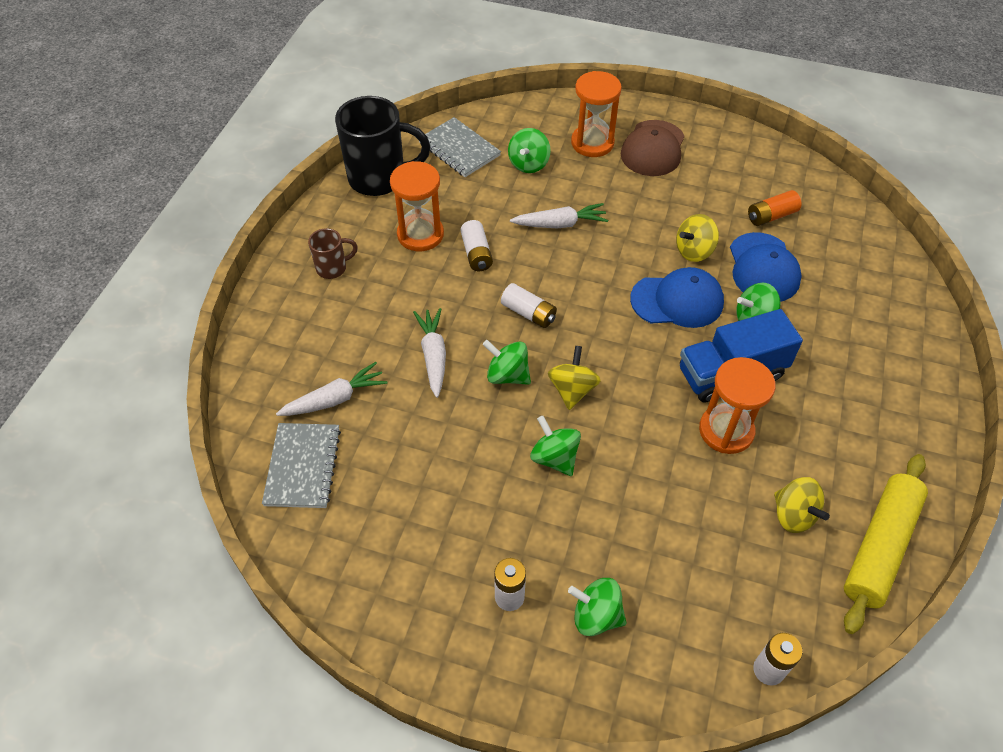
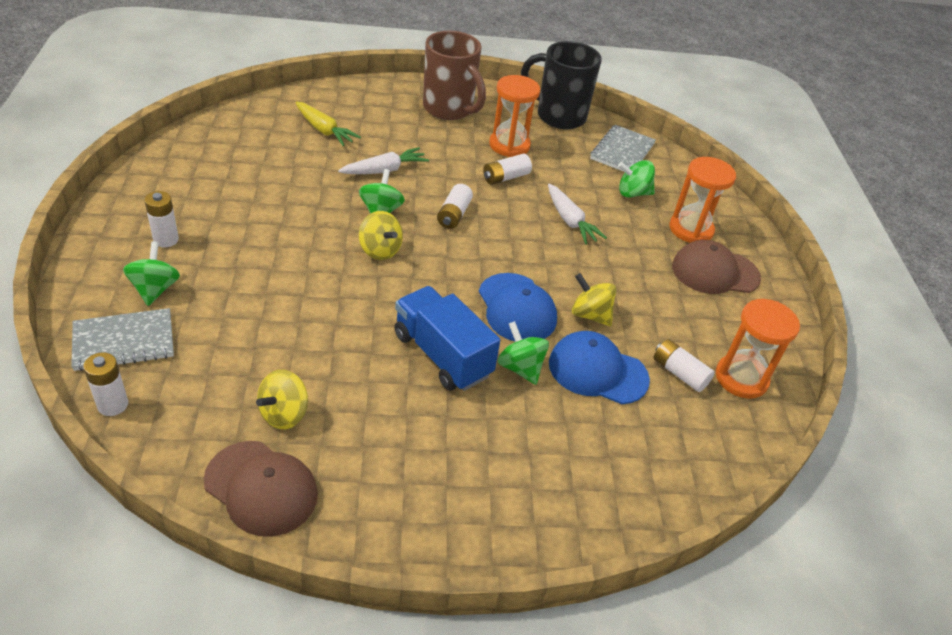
camera: 65 degrees right, 10 degrees down
grey notebook [262,423,341,508] -> grey notebook moved to [71,308,174,371]
white carrot [276,362,387,416] -> yellow carrot [295,102,361,146]
brown mug [308,228,358,279] -> brown mug [423,31,486,120], size x2.03
black mug [335,96,430,196] -> black mug turned 135 degrees clockwise [521,41,602,129]
green spinning top [530,416,581,476] -> none
yellow spinning top [548,346,601,410] -> yellow spinning top turned 60 degrees clockwise [359,211,403,260]
orange hourglass [699,357,776,454] -> orange hourglass moved to [716,299,800,399]
blue cap [730,232,802,302] -> blue cap turned 45 degrees clockwise [549,331,650,404]
orange battery [748,190,802,226] -> white battery [654,339,715,392]
yellow rolling pin [844,454,928,634] -> brown cap [203,441,318,537]

